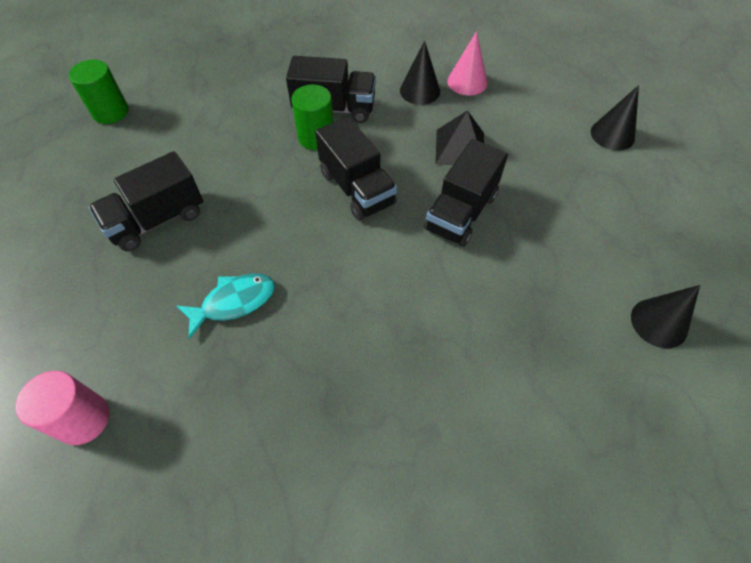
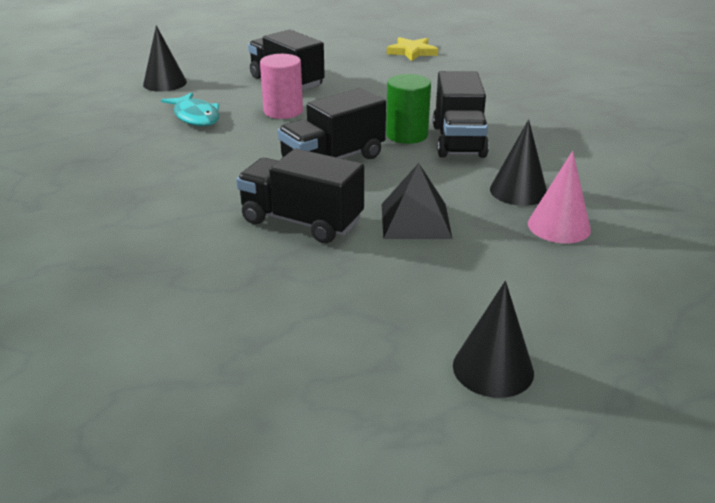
camera: 85 degrees right, 25 degrees down
pink cylinder [15,371,110,445] -> pink cylinder moved to [260,54,303,119]
green cylinder [68,60,129,124] -> yellow star [387,37,438,61]
black cone [631,285,700,348] -> black cone moved to [143,25,187,92]

